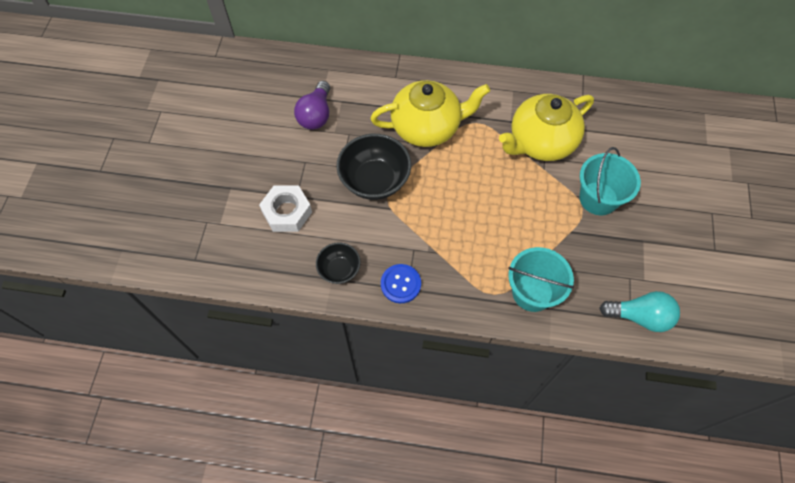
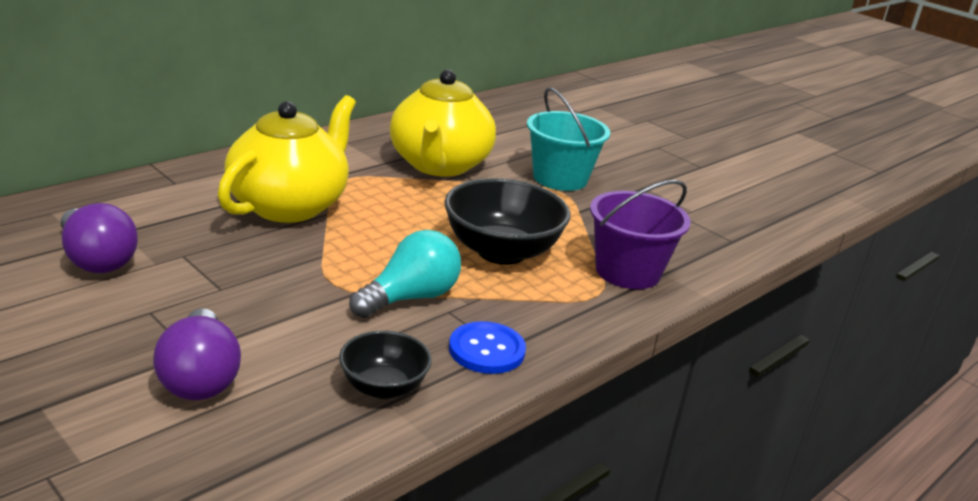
camera: 55 degrees left, 35 degrees down
white nut [259,185,312,232] -> purple light bulb [153,308,241,400]
black bowl [336,134,411,200] -> black bowl moved to [444,178,571,265]
turquoise bucket [508,247,574,312] -> purple bucket [590,180,691,289]
turquoise light bulb [599,291,680,332] -> turquoise light bulb moved to [349,230,461,318]

